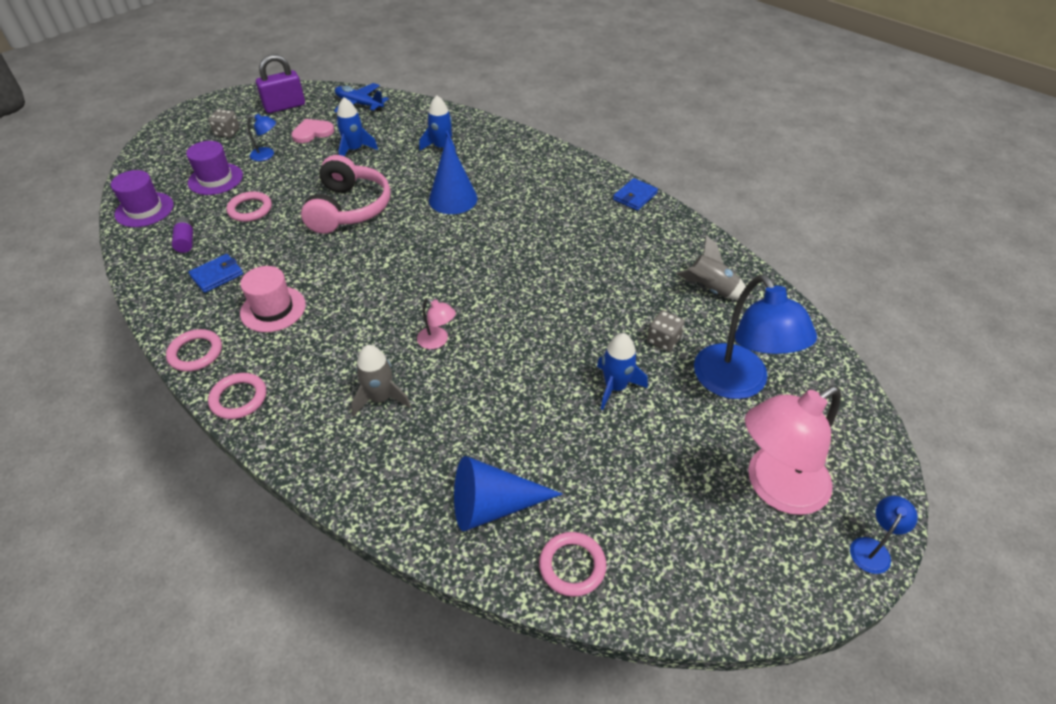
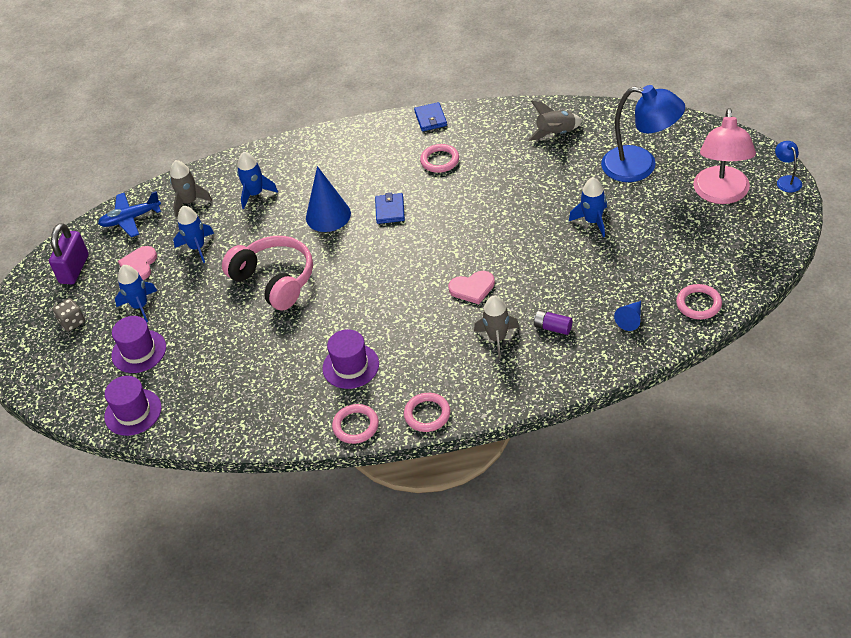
camera: 45 degrees left, 0 degrees up
purple battery [172,217,193,253] -> purple battery moved to [534,310,572,335]
blue wallet [188,254,243,293] -> blue wallet moved to [375,193,405,224]
pink ring [226,191,272,222] -> pink ring moved to [420,144,459,173]
pink hat [240,266,306,332] -> purple hat [322,329,379,389]
blue lamp [248,114,276,161] -> blue rocket [115,265,157,322]
pink lamp [417,298,456,349] -> pink heart [448,271,495,304]
blue cone [454,456,563,531] -> blue cone [614,301,641,331], size x0.54
grey dice [647,310,685,352] -> none
none -> grey rocket [170,160,212,217]

